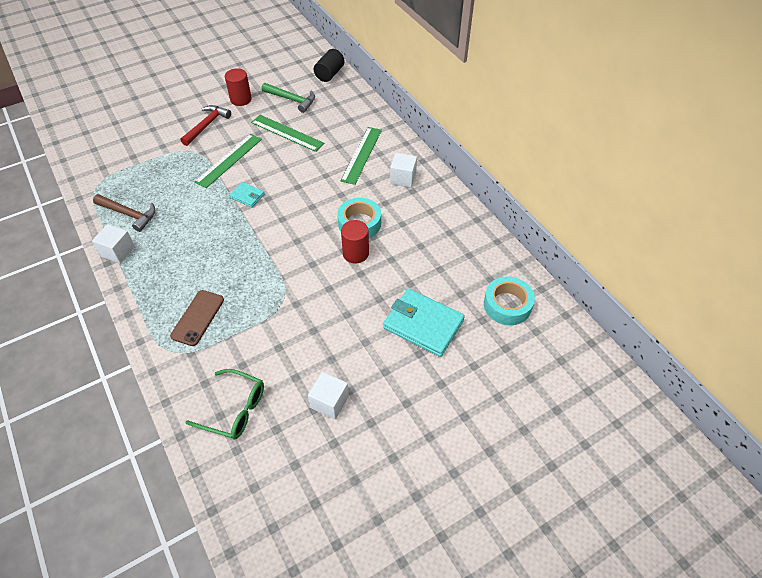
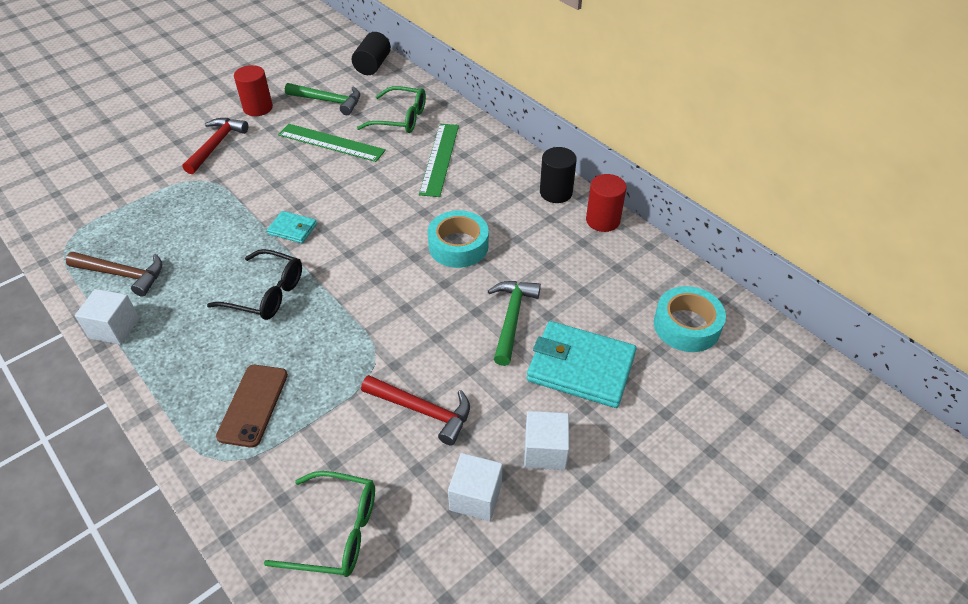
camera: 10 degrees left, 5 degrees down
green ruler [195,134,262,188] -> none
red cylinder [341,220,369,263] -> red cylinder moved to [586,174,626,232]
white cube [390,153,417,187] -> white cube moved to [524,411,569,470]
none -> black glasses [207,249,302,320]
none -> green glasses [357,86,426,133]
none -> red hammer [361,375,470,445]
none -> green hammer [488,281,541,366]
none -> black cylinder [540,147,577,203]

